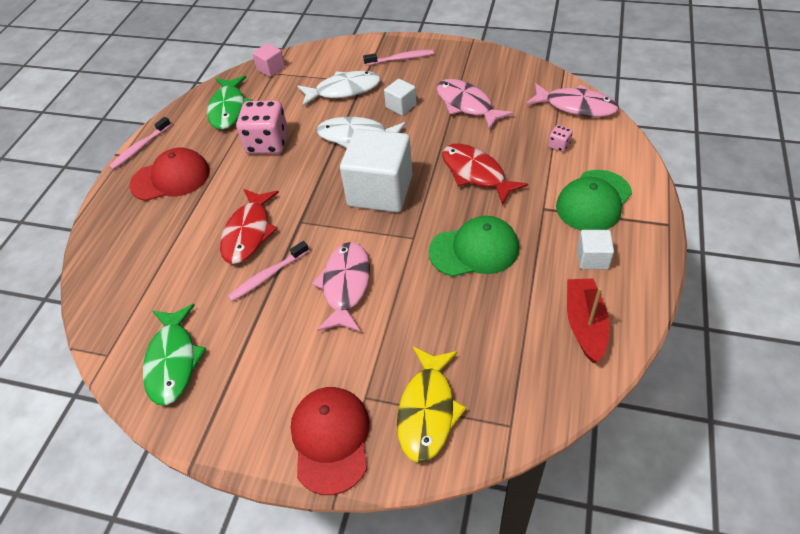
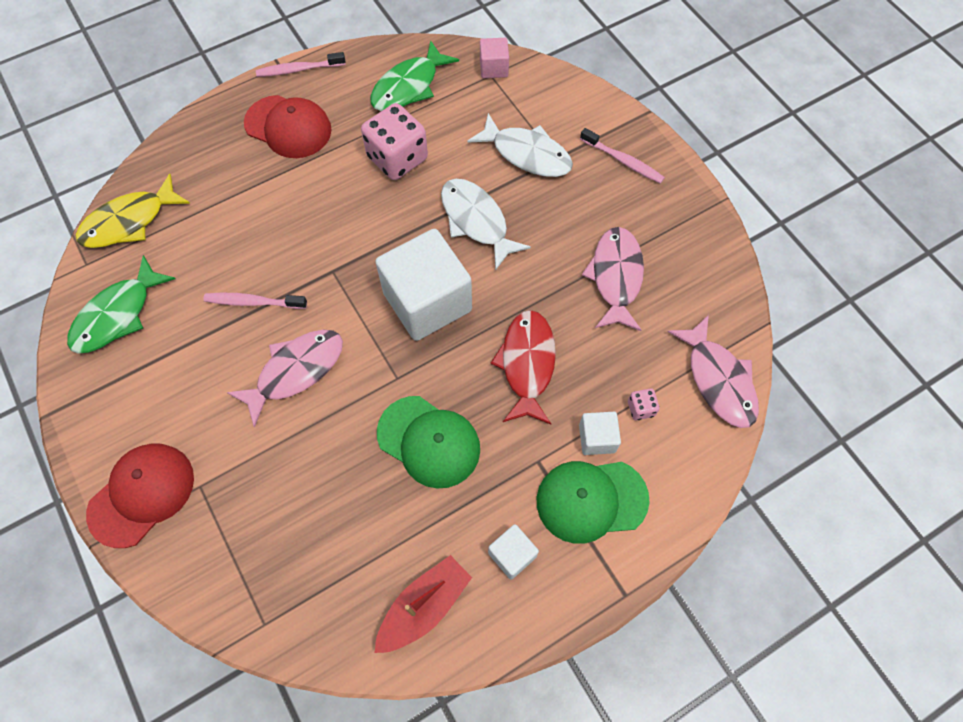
camera: 40 degrees right, 15 degrees up
red fish [220,189,279,264] -> none
white cube [384,79,416,115] -> white cube moved to [579,412,621,455]
yellow fish [397,347,467,463] -> yellow fish moved to [76,174,190,248]

